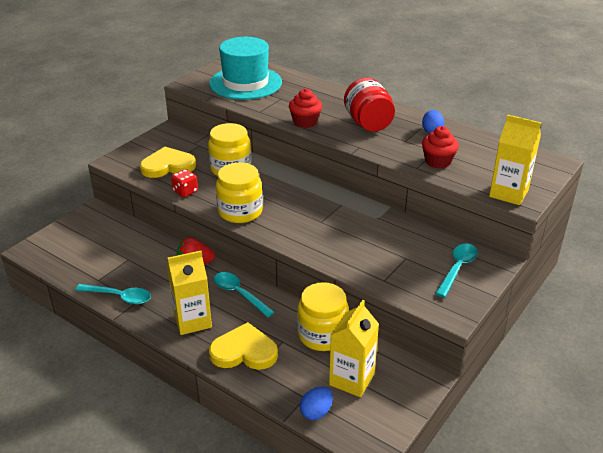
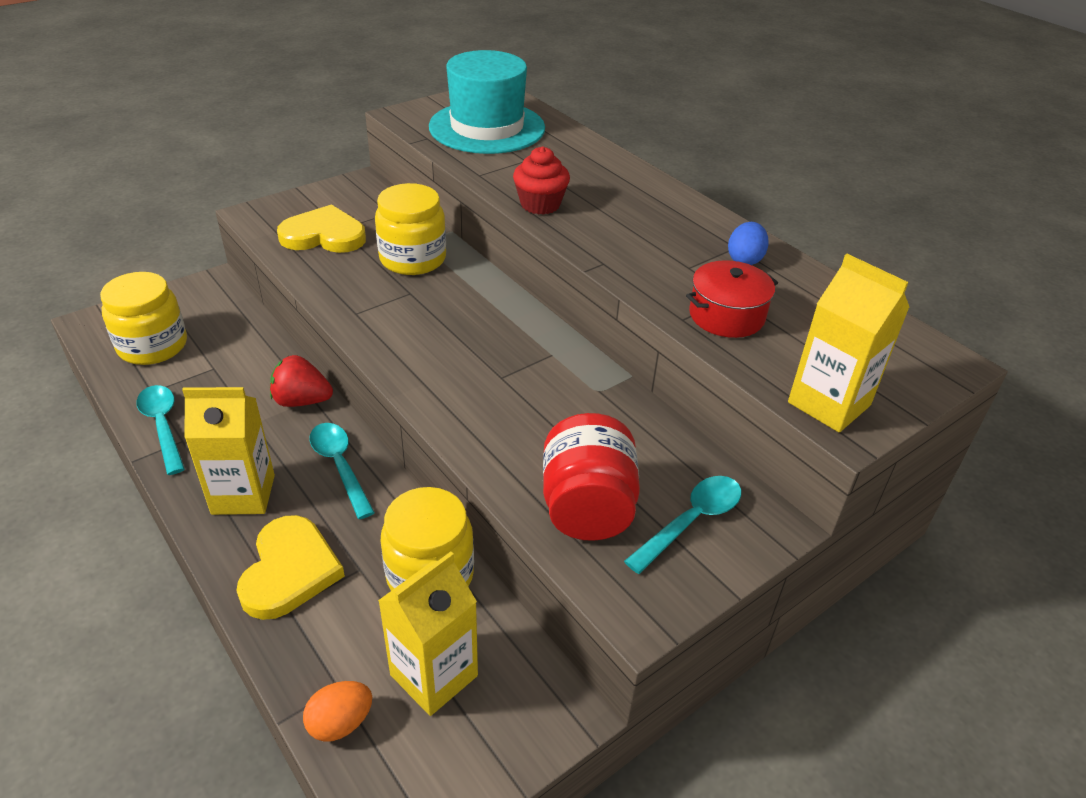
camera: 15 degrees right, 5 degrees up
turquoise spoon [75,284,151,304] -> turquoise spoon turned 150 degrees counterclockwise [136,385,185,475]
red dice [171,169,198,197] -> none
yellow heart [209,322,278,370] -> yellow heart turned 75 degrees clockwise [236,515,345,620]
yellow jar [216,163,263,223] -> yellow jar moved to [100,272,187,365]
blue egg [300,386,333,420] -> orange egg [303,681,372,742]
red jar [344,78,395,132] -> red jar moved to [543,413,640,541]
red cupcake [422,126,459,169] -> red pot [686,260,778,338]

